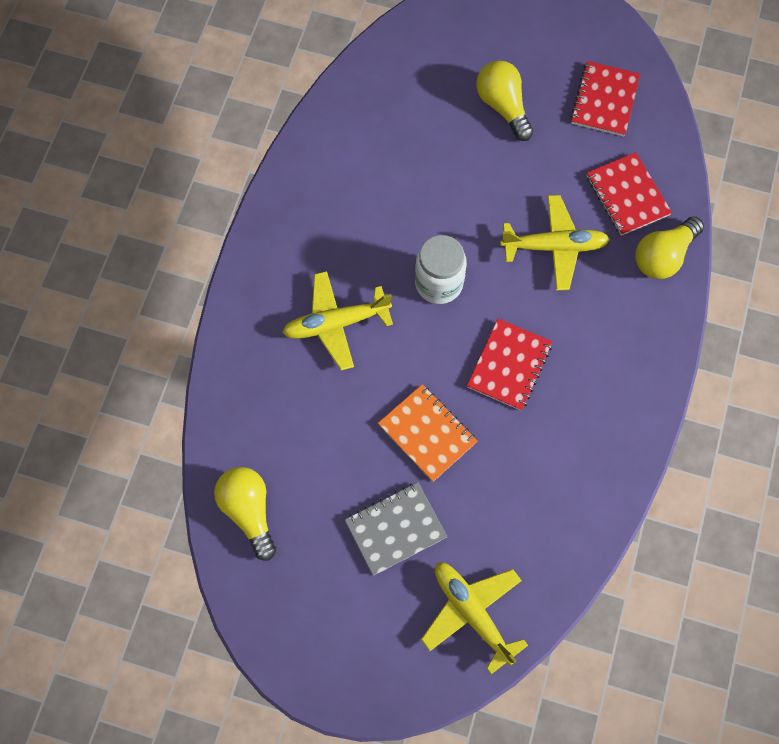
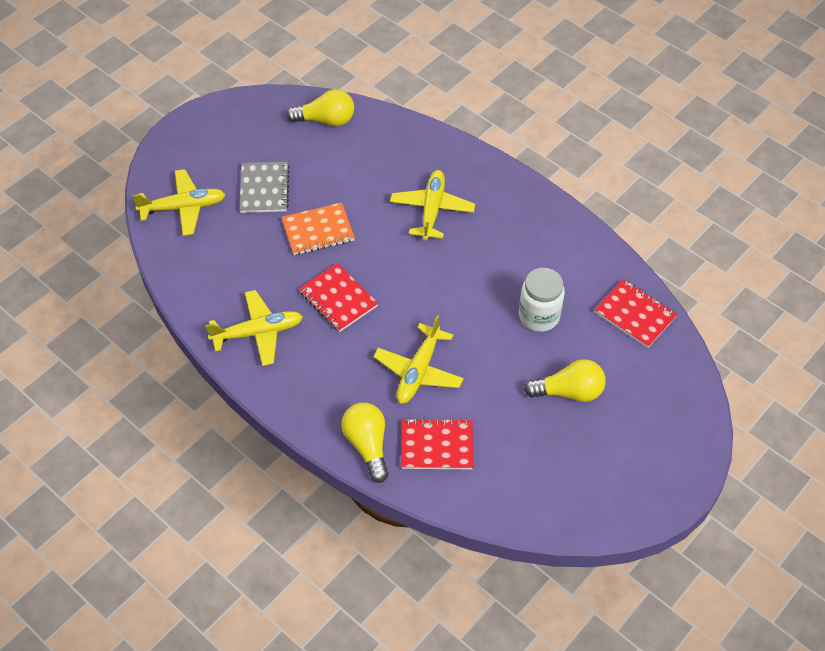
camera: 115 degrees right, 15 degrees down
white jar [415,235,467,304] -> white jar moved to [519,268,565,332]
red notebook [570,61,640,137] -> red notebook moved to [594,279,677,348]
none -> yellow plane [205,290,303,366]

